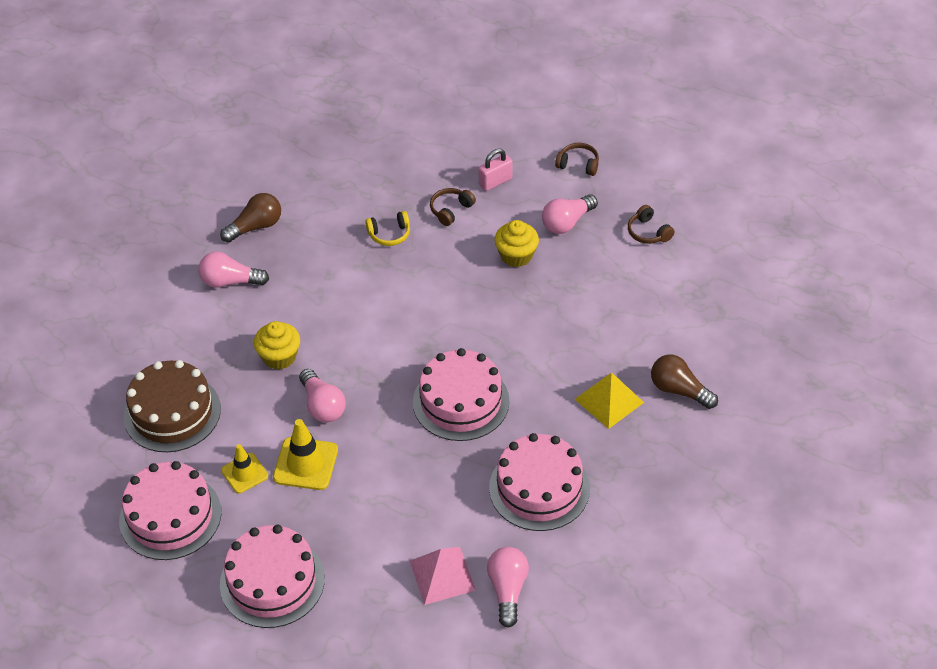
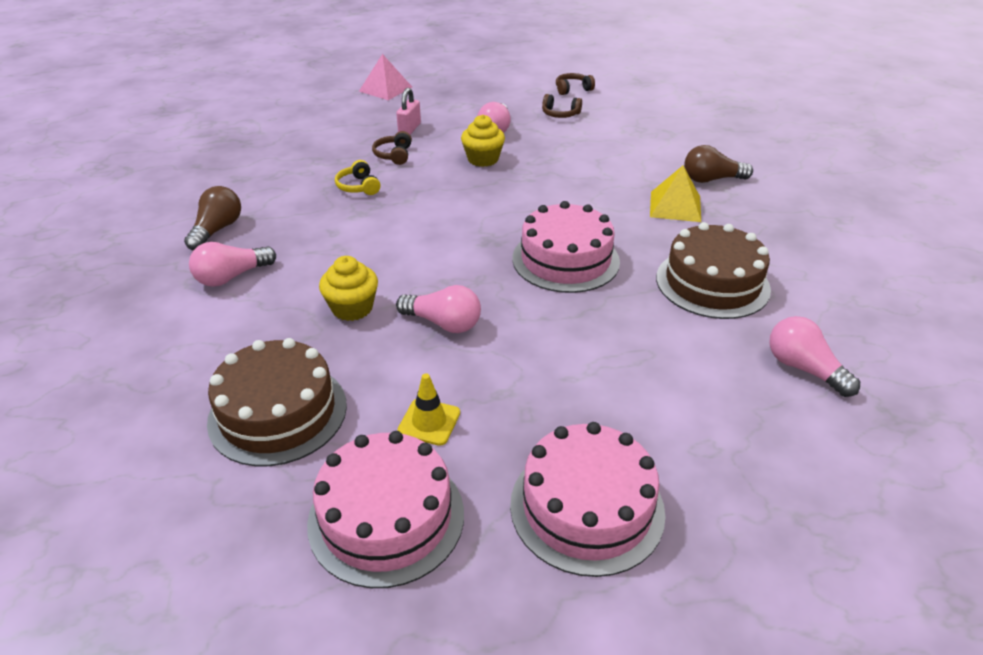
camera: 40 degrees left, 10 degrees down
yellow traffic cone [273,419,338,490] -> none
yellow headphones [365,211,410,246] -> yellow headphones turned 120 degrees clockwise [335,160,380,195]
pink pyramid [410,547,476,605] -> pink pyramid moved to [359,54,412,100]
pink cake [489,433,590,531] -> brown cake [656,222,771,319]
brown headphones [555,143,599,176] -> brown headphones moved to [556,73,595,95]

